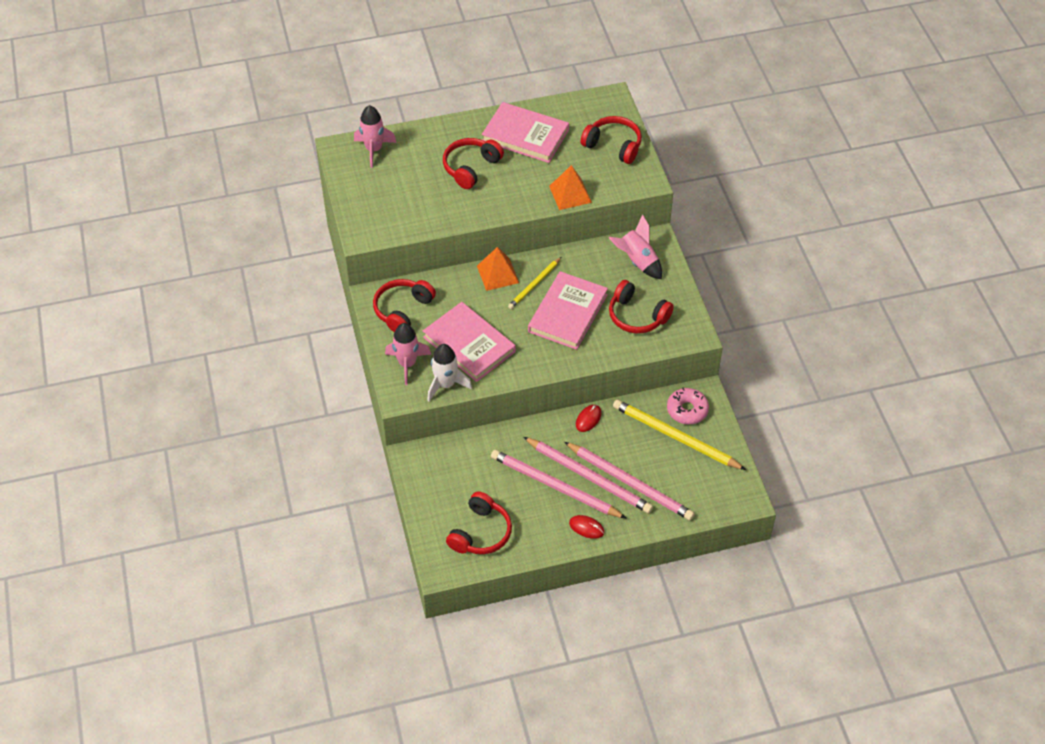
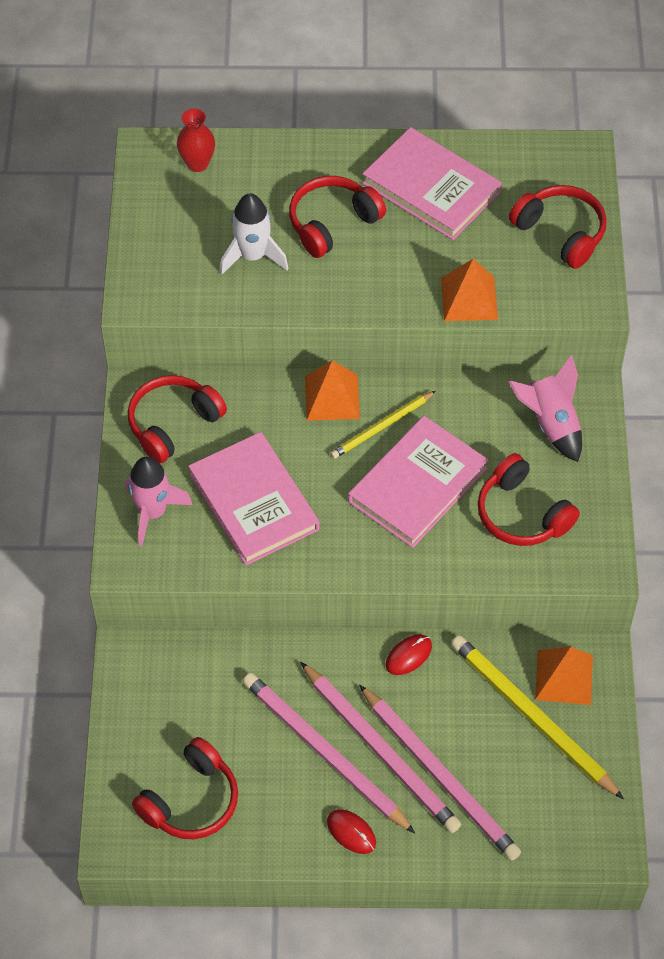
camera: 15 degrees right, 5 degrees up
pink rocket [354,105,397,168] -> red vase [177,109,215,172]
white rocket [427,344,472,401] -> white rocket moved to [220,193,288,275]
pink donut [667,387,709,424] -> orange pyramid [535,647,593,705]

